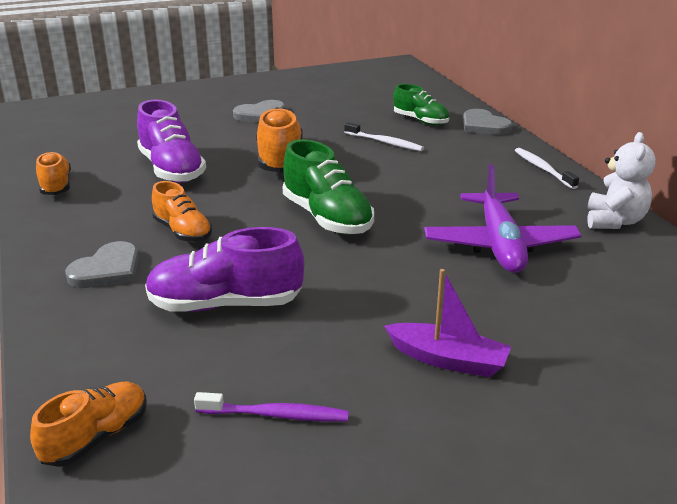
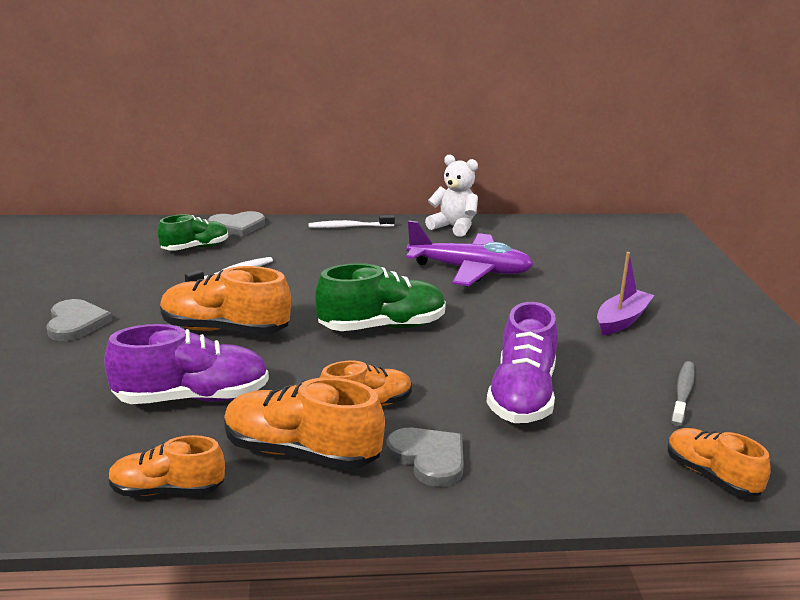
camera: 75 degrees left, 5 degrees down
purple toothbrush [194,392,349,422] -> grey toothbrush [671,361,695,426]
none -> orange shoe [224,377,385,470]

